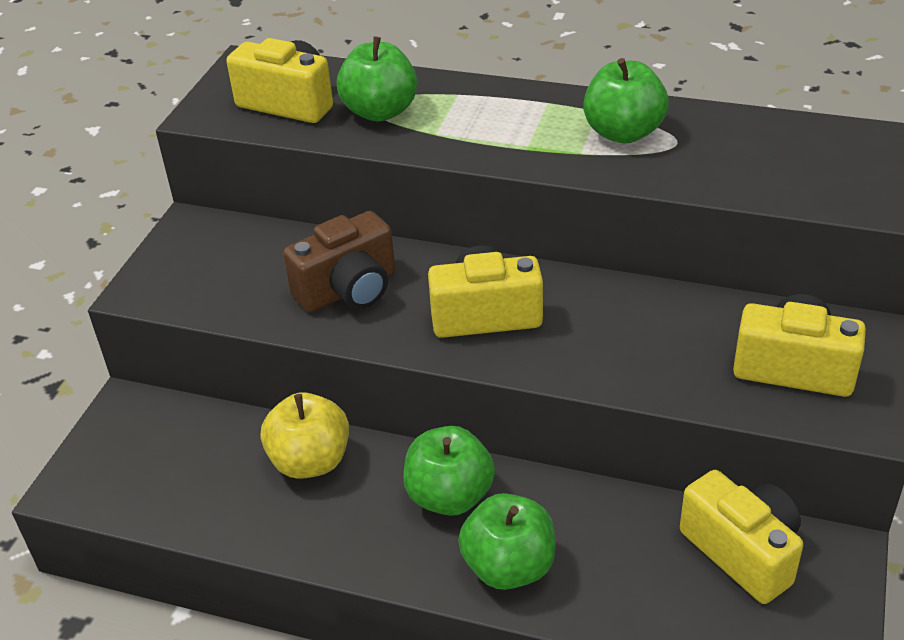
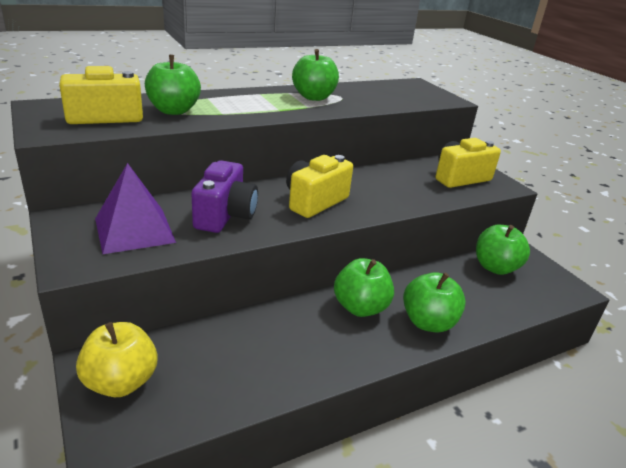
camera: 50 degrees left, 10 degrees down
yellow apple [261,392,349,479] -> yellow apple moved to [76,322,158,397]
brown camera [283,211,395,312] -> purple camera [191,160,258,233]
yellow camera [680,470,803,604] -> green apple [476,225,530,275]
none -> purple pyramid [95,163,176,254]

